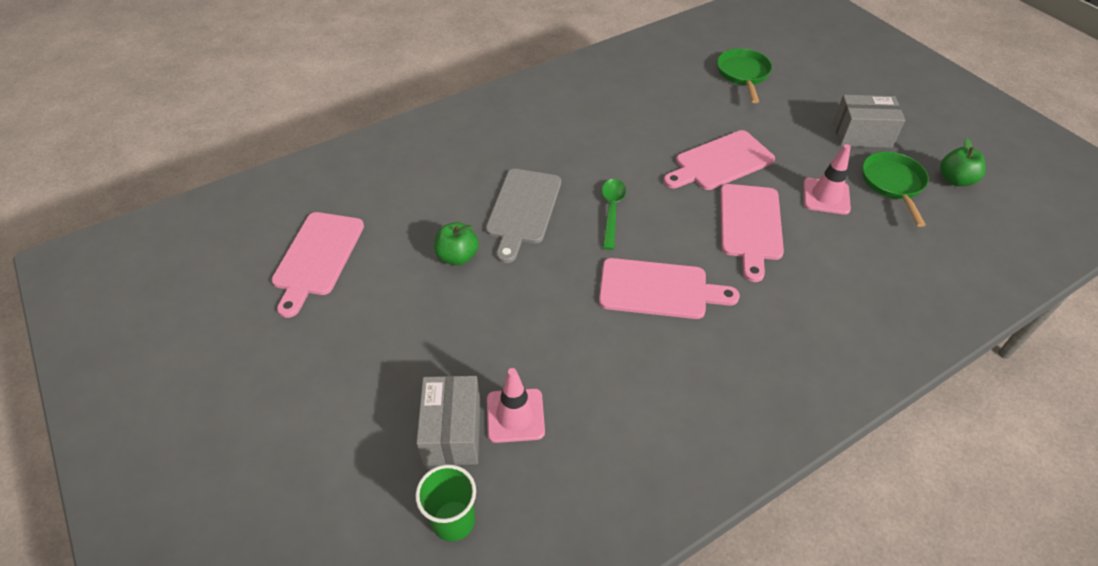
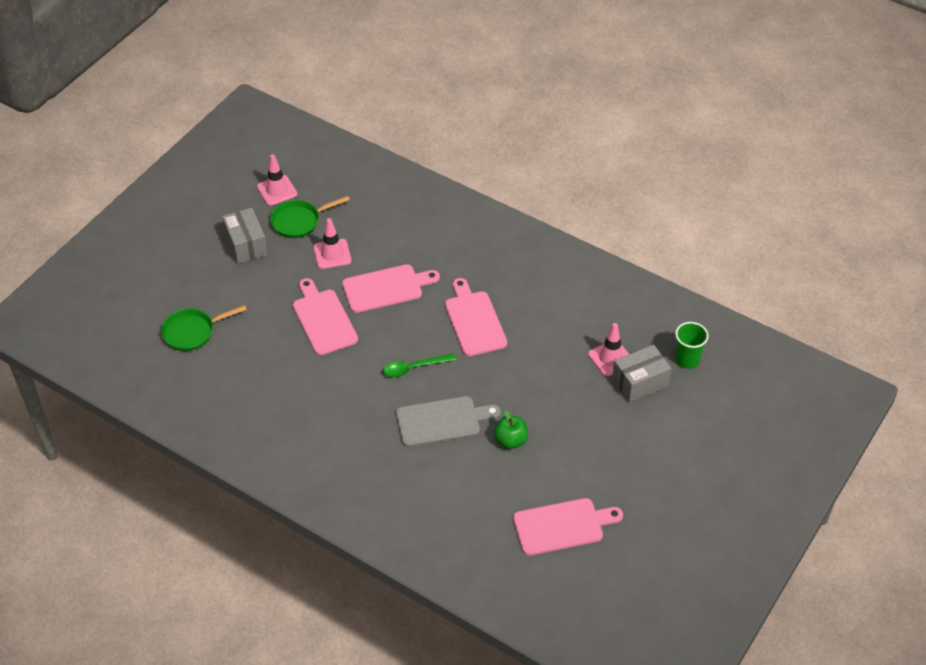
camera: 115 degrees left, 0 degrees up
pink cutting board [664,130,775,190] -> pink cutting board turned 150 degrees counterclockwise [293,278,358,355]
green apple [940,138,986,186] -> pink traffic cone [257,155,297,206]

